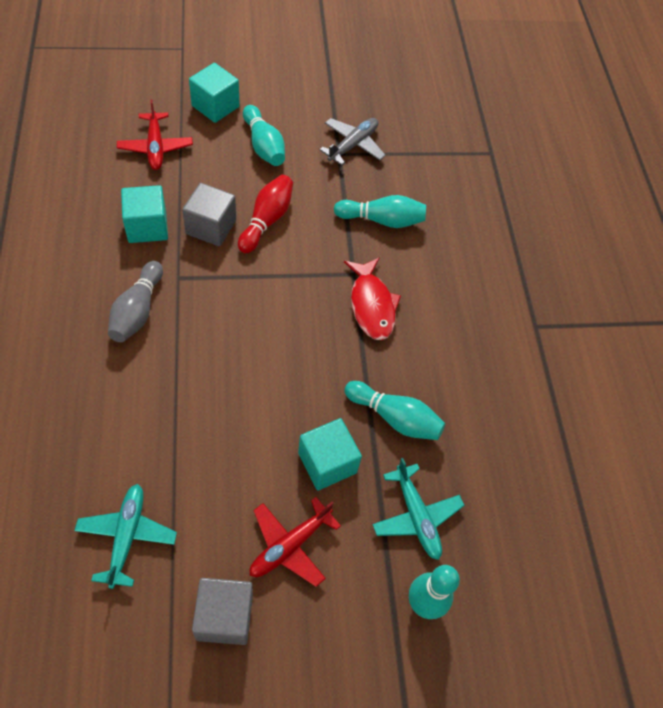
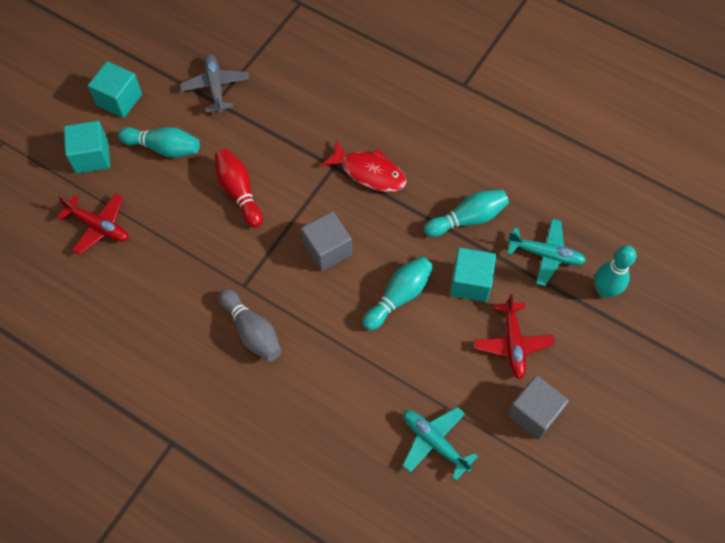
camera: 45 degrees left, 5 degrees up
turquoise cube [121,185,168,243] -> turquoise cube moved to [88,61,142,118]
grey cube [182,183,236,246] -> grey cube moved to [301,211,352,272]
turquoise bowling pin [334,195,426,228] -> turquoise bowling pin moved to [362,256,433,331]

